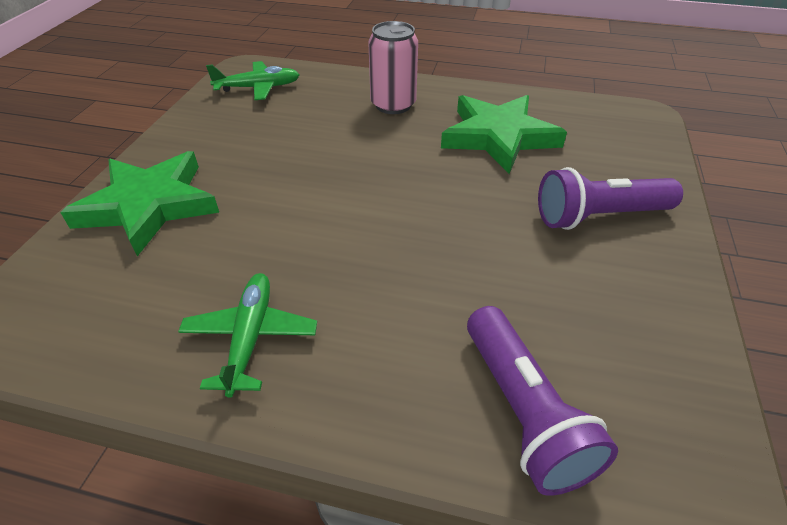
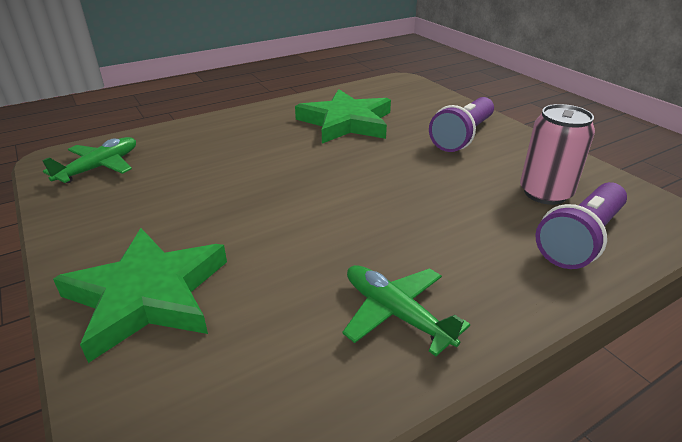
camera: 45 degrees left, 10 degrees down
pink can [368,21,418,114] -> pink can moved to [520,104,595,205]
purple flashlight [467,306,618,496] -> purple flashlight turned 105 degrees clockwise [535,182,627,269]

